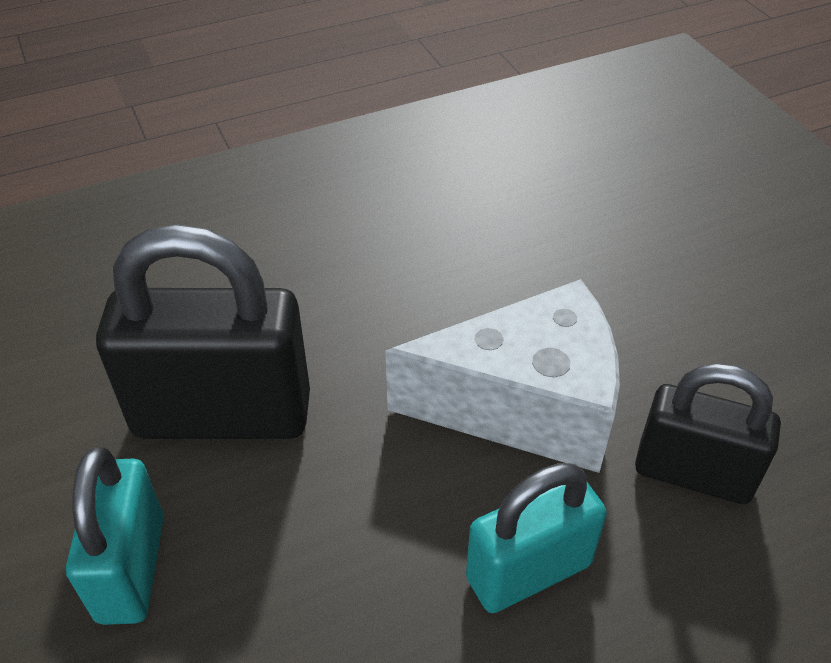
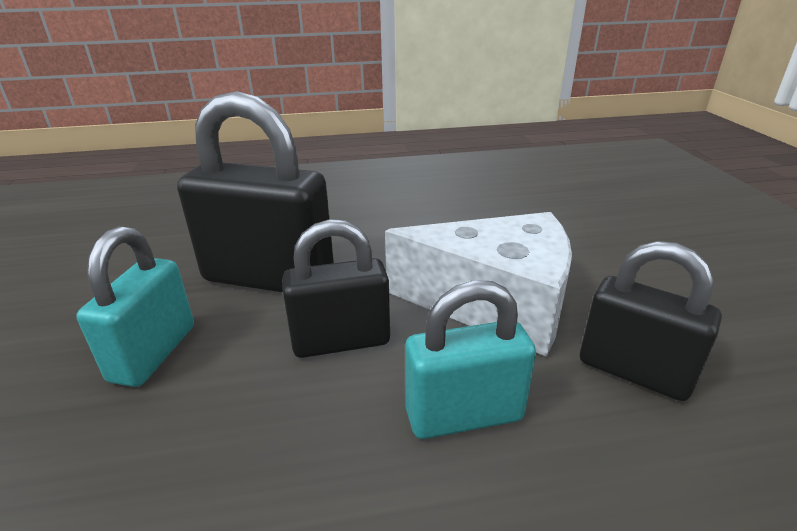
camera: 15 degrees right, 15 degrees down
none -> black padlock [282,219,390,358]

